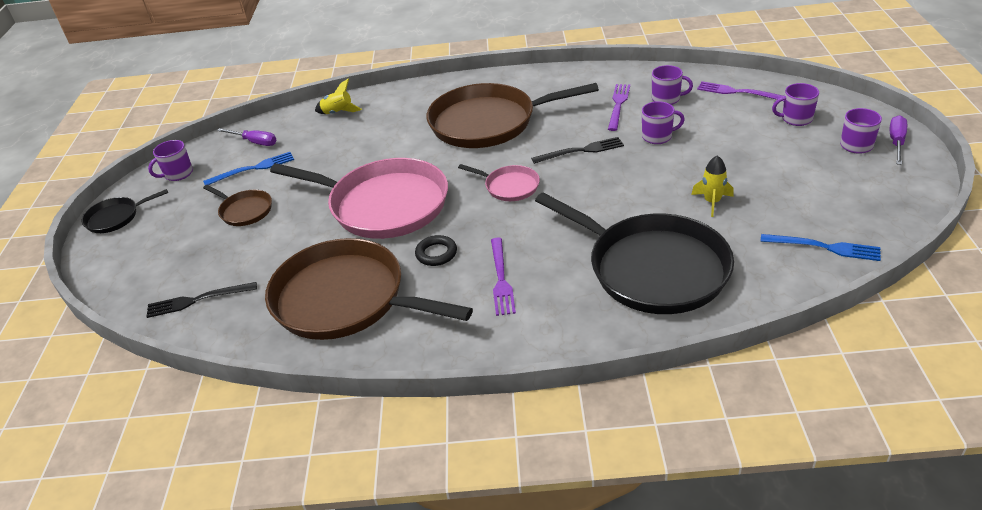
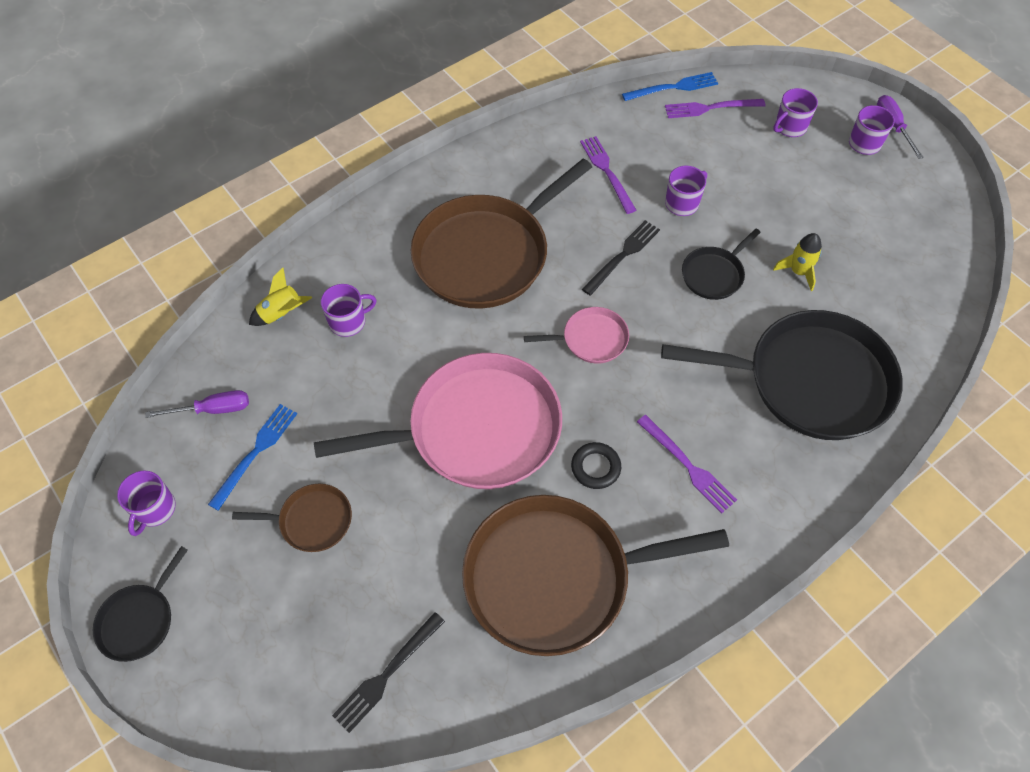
camera: 40 degrees left, 20 degrees up
purple mug [652,65,693,105] -> purple mug moved to [321,284,376,337]
blue fork [760,234,881,261] -> blue fork moved to [622,72,718,101]
none -> black pan [682,229,761,300]

